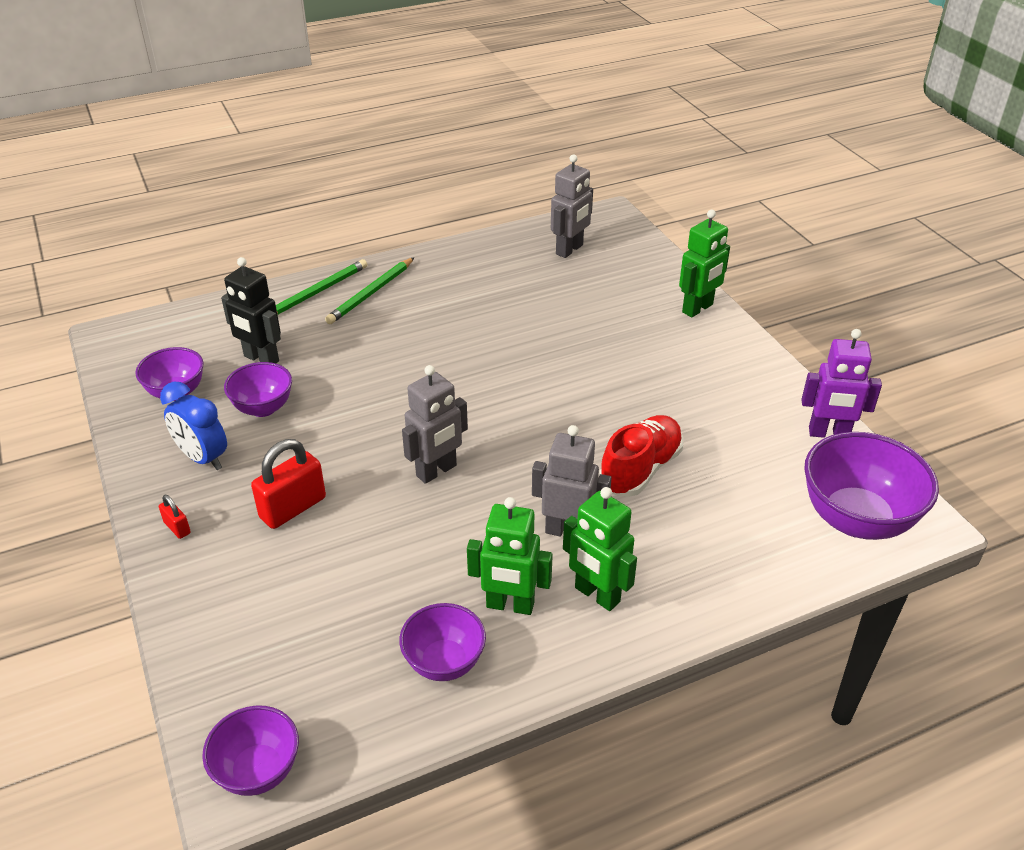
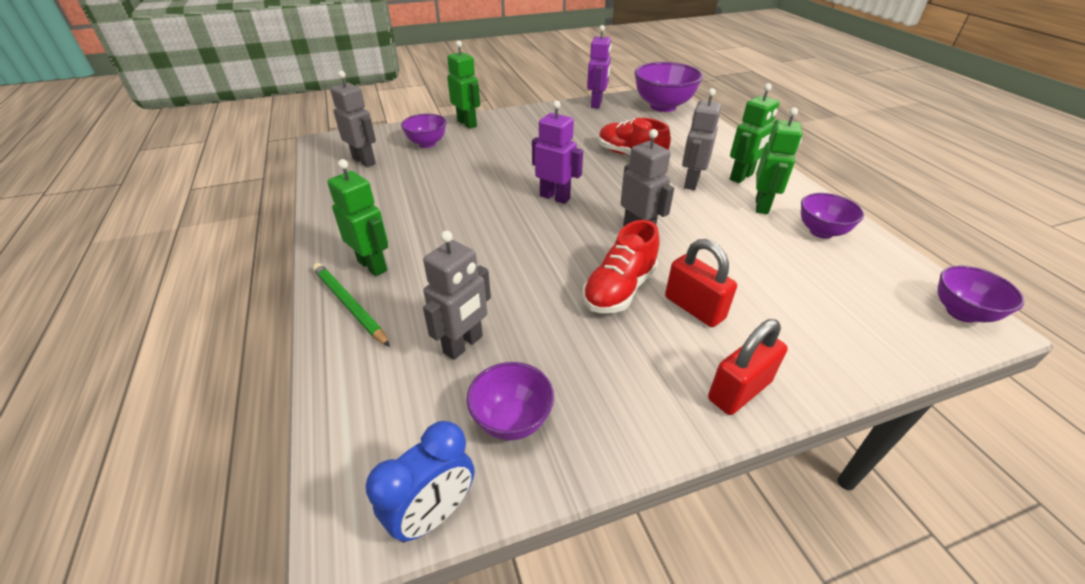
camera: 85 degrees left, 0 degrees up
red padlock [159,495,191,539] -> red padlock [708,319,788,415], size x2.04
blue clock [160,382,227,470] -> blue clock moved to [365,421,474,543]
black robot [221,257,281,364] -> grey robot [423,231,491,360]
purple bowl [224,362,292,417] -> purple bowl moved to [401,114,447,148]
green pencil [325,257,414,324] -> green robot [327,159,388,276]
none -> purple robot [532,100,583,204]
none -> red shoe [582,220,660,313]

